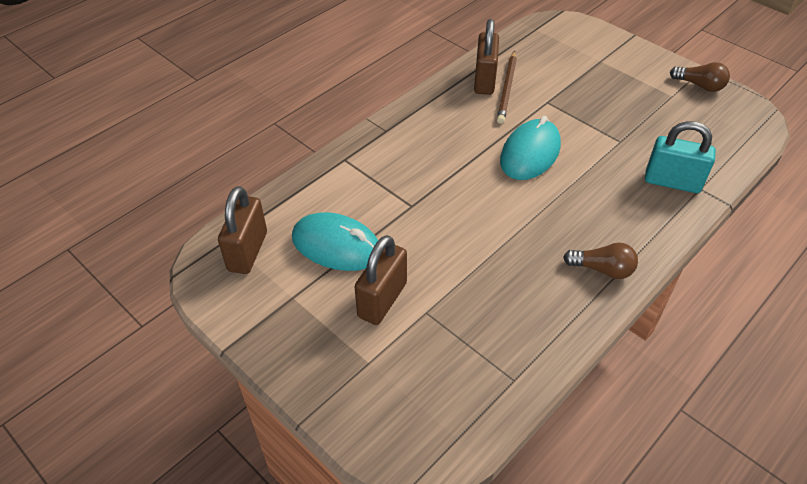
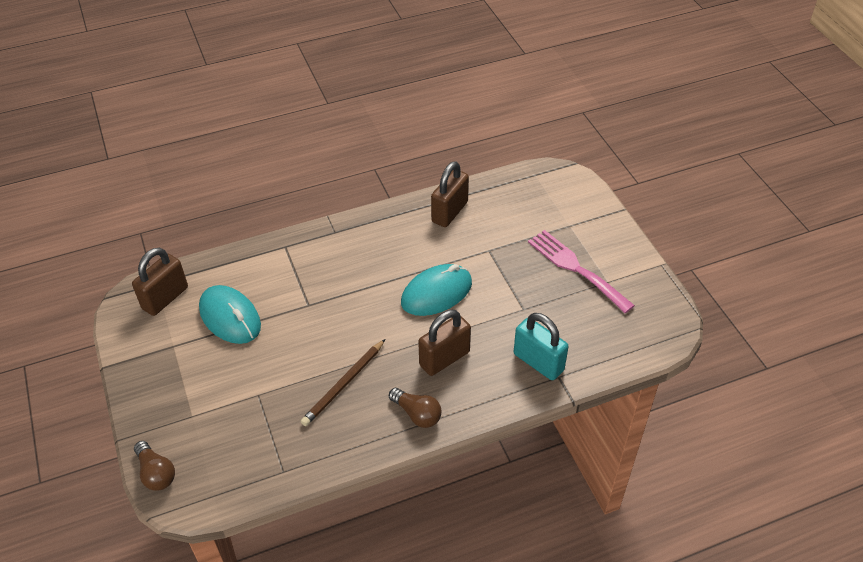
camera: 25 degrees right, 0 degrees up
brown padlock [355,235,407,325] -> brown padlock moved to [418,310,471,376]
brown pencil [497,51,517,124] -> brown pencil moved to [300,339,385,426]
brown light bulb [670,62,730,92] -> brown light bulb moved to [134,441,175,491]
none -> pink fork [528,230,635,313]

